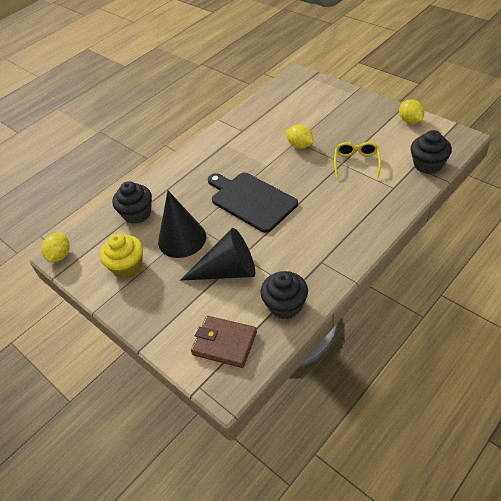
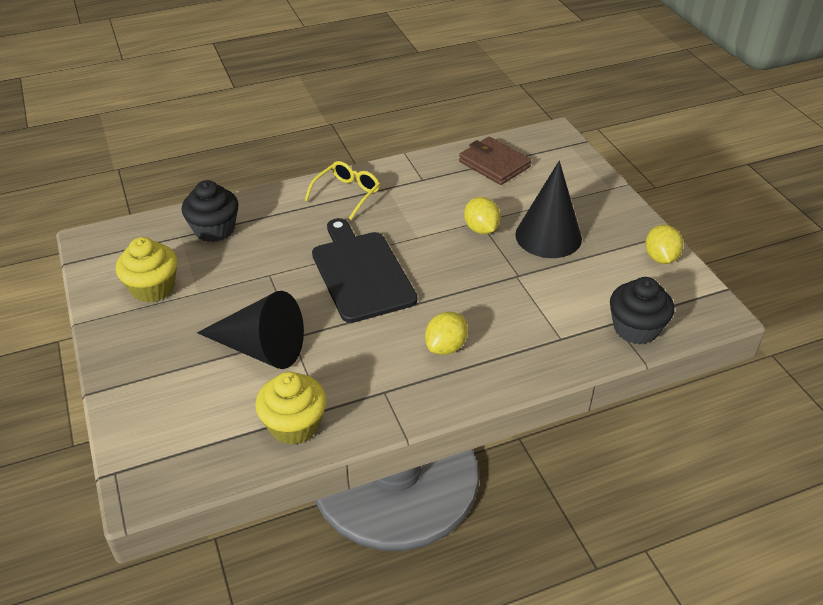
camera: 20 degrees right, 5 degrees down
yellow lemon [41,233,70,262] -> yellow lemon moved to [425,312,468,355]
black cone [158,191,206,258] -> black cone moved to [515,161,582,258]
brown wallet [191,316,257,368] -> brown wallet moved to [459,137,531,185]
black cupcake [261,271,308,319] -> yellow cupcake [255,372,326,445]
yellow glasses [334,142,381,179] -> yellow glasses moved to [305,161,380,220]

